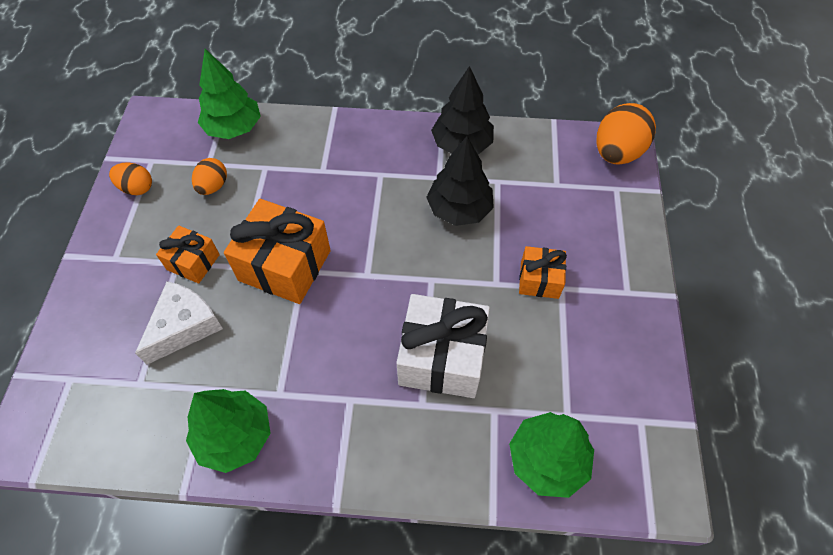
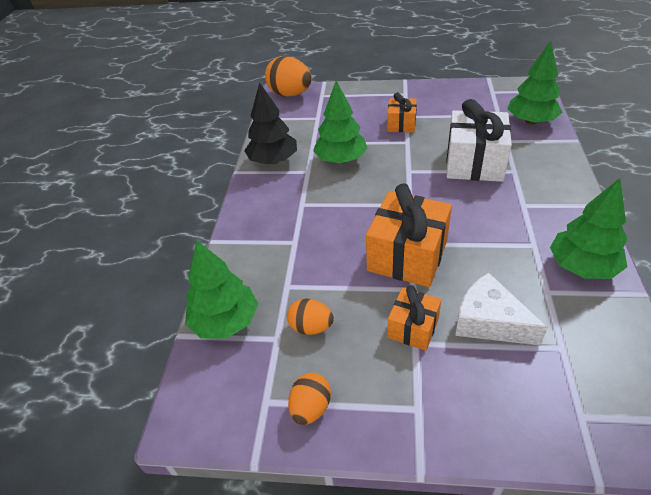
camera: 85 degrees left, 15 degrees down
black tree [426,136,494,226] -> green tree [313,80,368,164]

